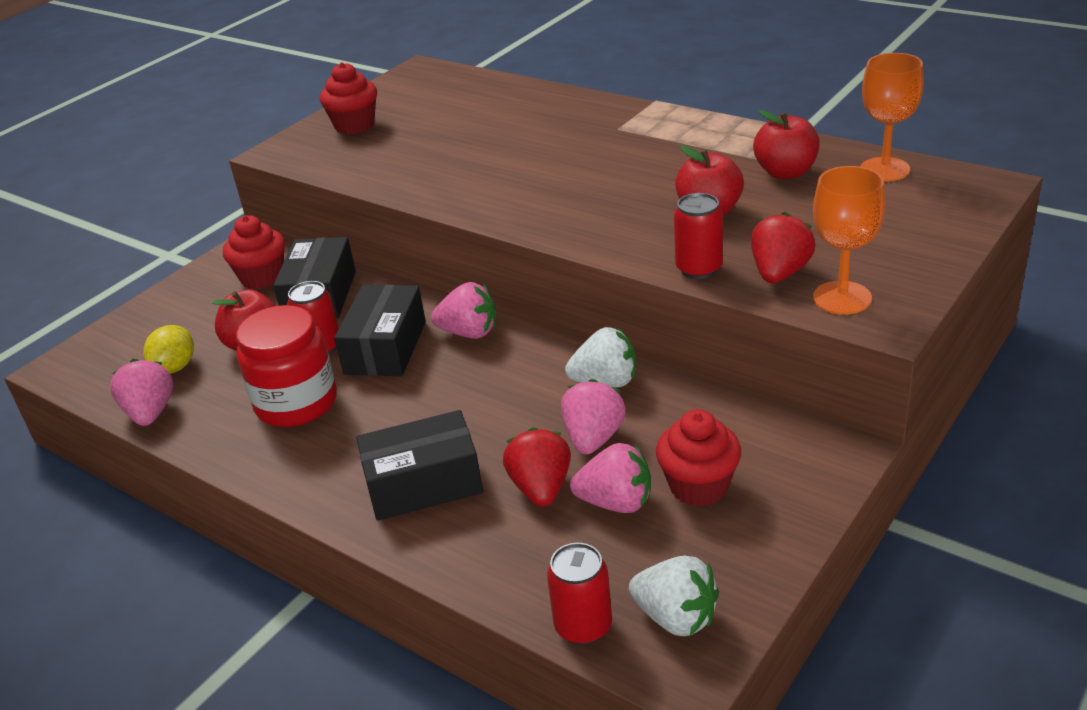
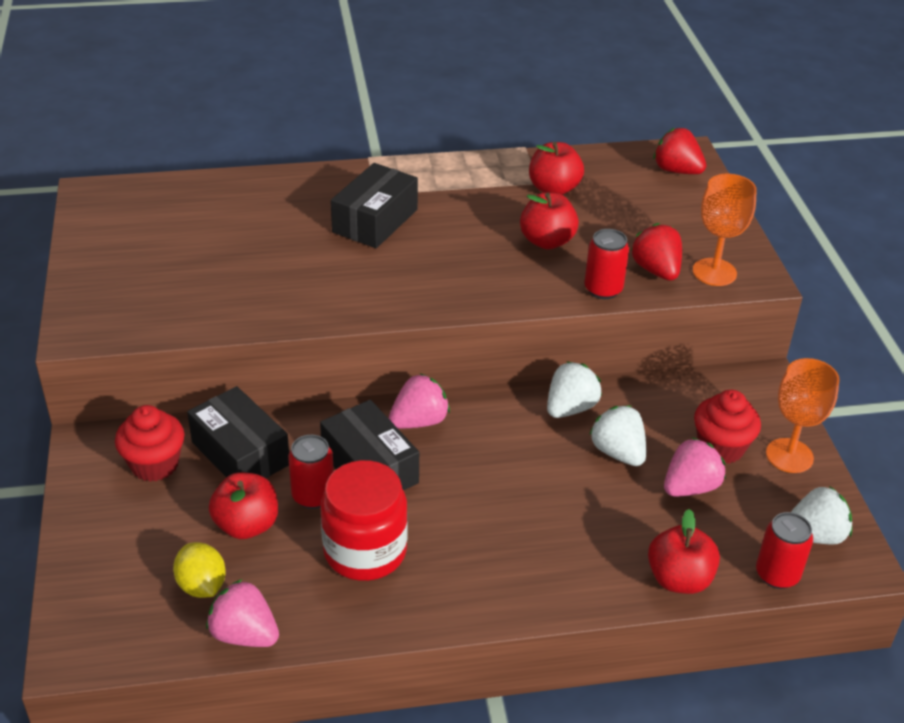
camera: 50 degrees left, 5 degrees up
red cupcake [320,62,377,135] -> none
black box [356,410,483,521] -> black box moved to [331,163,418,248]
red strawberry [503,427,571,507] -> red strawberry moved to [653,128,706,174]
pink strawberry [561,379,626,455] -> white strawberry [589,406,646,466]
orange goblet [860,53,924,181] -> orange goblet moved to [766,358,840,473]
none -> red apple [648,509,720,594]

